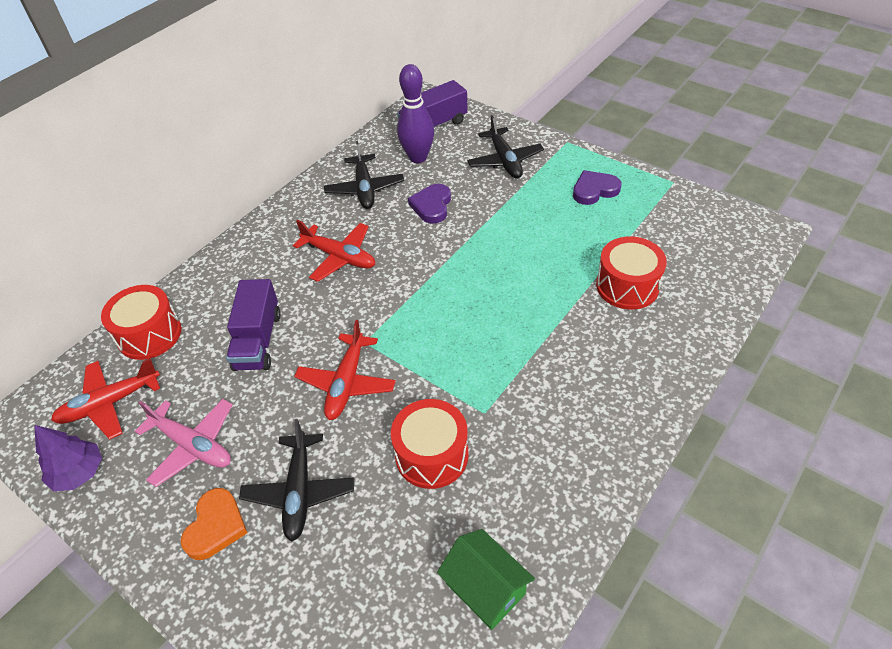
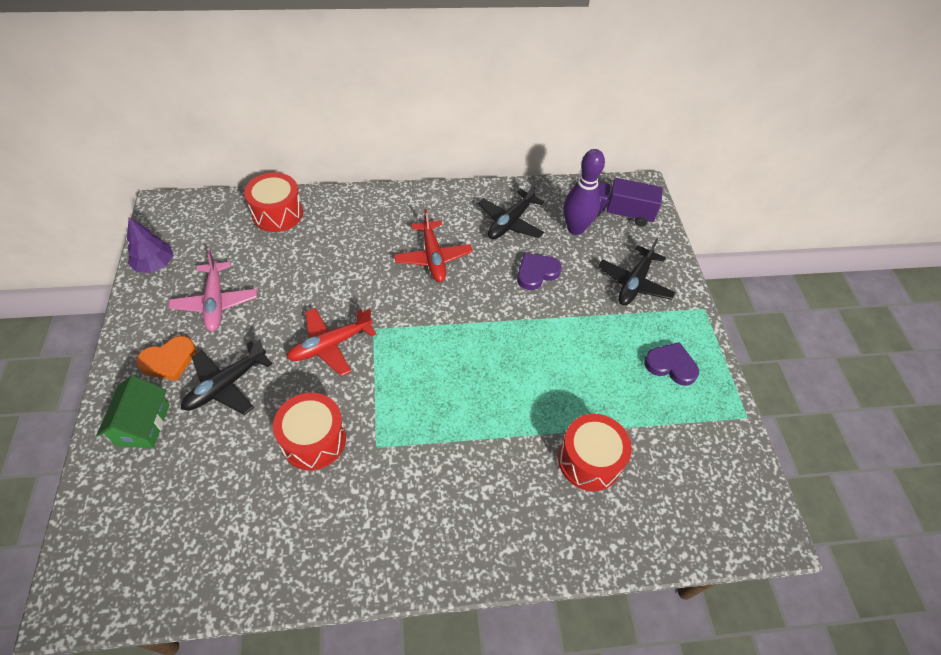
camera: 40 degrees right, 5 degrees up
red plane [51,359,160,440] -> none
purple truck [226,279,281,371] -> none
green house [437,529,535,630] -> green house moved to [96,376,169,449]

